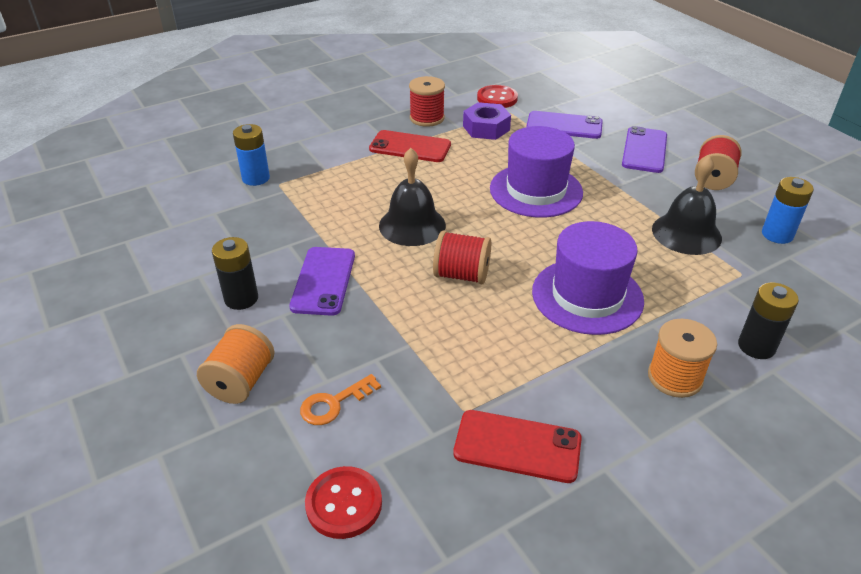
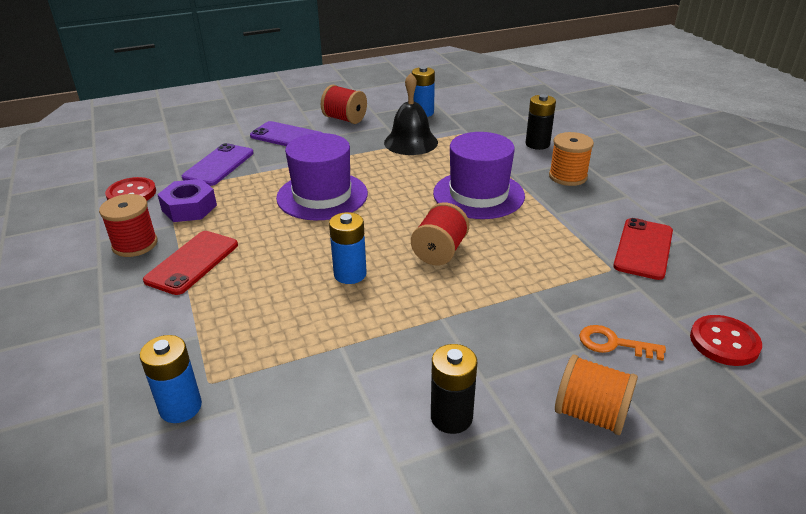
camera: 80 degrees left, 5 degrees down
purple phone [289,247,355,316] -> none
orange key [300,374,381,425] -> orange key turned 135 degrees clockwise [579,325,666,361]
black bell [379,148,446,246] -> blue battery [329,212,367,284]

